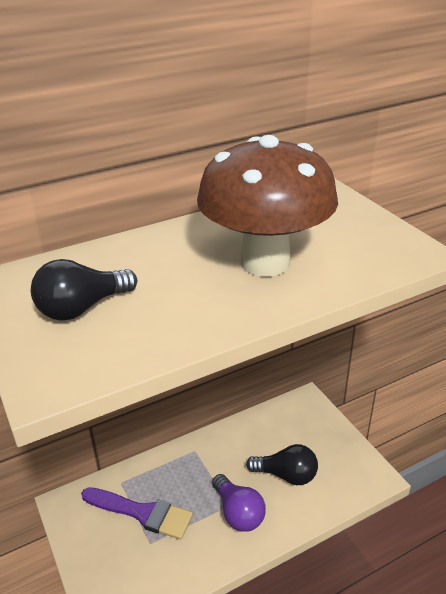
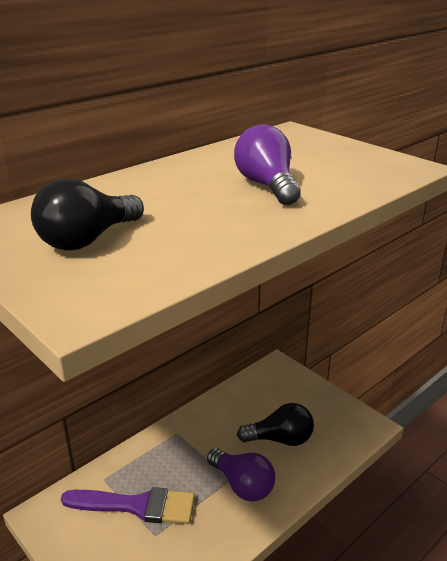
camera: 15 degrees left, 5 degrees down
brown mushroom [197,135,338,277] -> purple light bulb [234,125,301,205]

